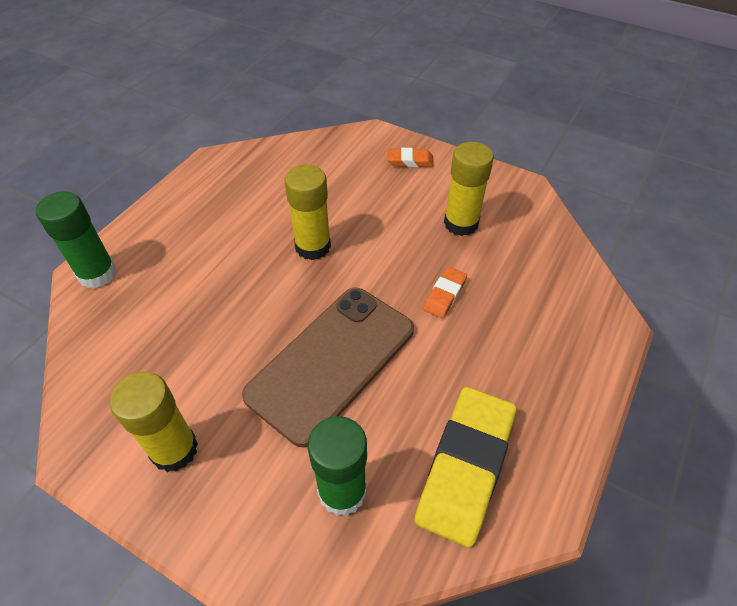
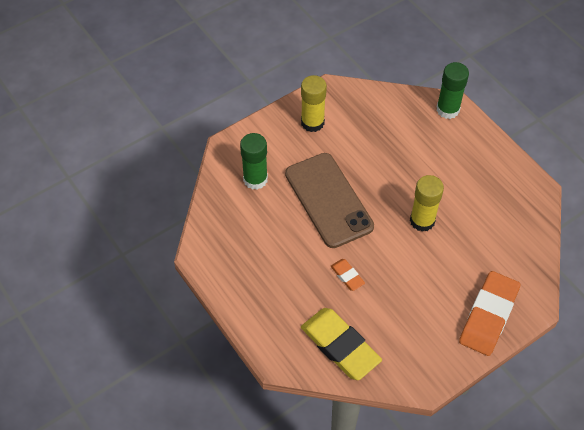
camera: 115 degrees right, 5 degrees up
orange eraser [387,148,433,167] -> orange eraser [459,271,520,356], size x2.11
yellow eraser [415,387,517,548] -> yellow eraser moved to [301,308,382,380]
yellow glue stick [444,142,494,236] -> none

